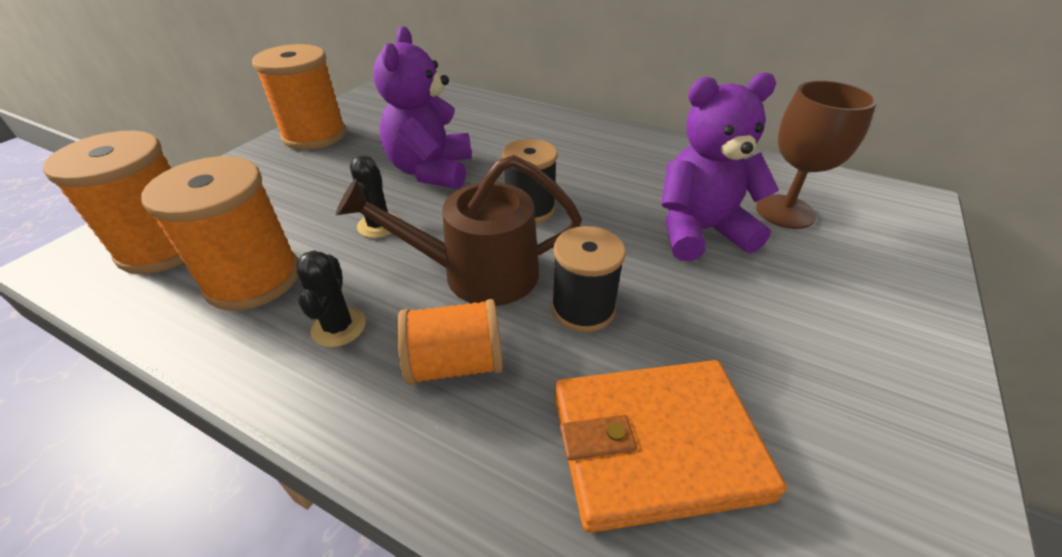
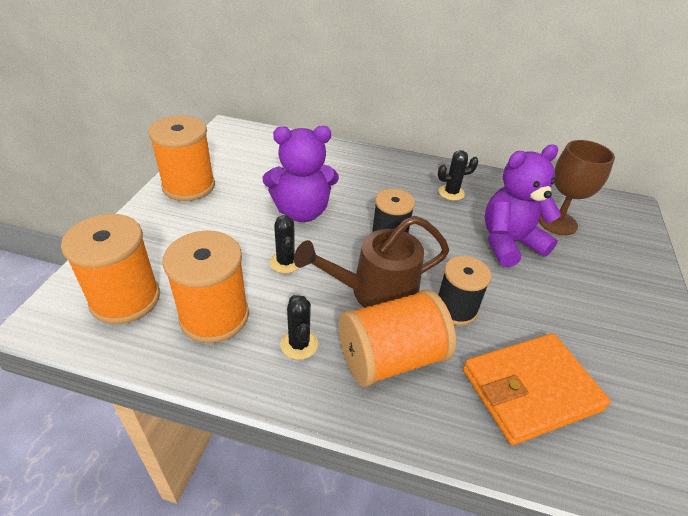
camera: 15 degrees left, 0 degrees up
purple teddy bear [373,26,472,189] -> purple teddy bear turned 90 degrees counterclockwise [263,126,339,222]
orange spool [397,299,503,385] -> orange spool [339,290,456,387], size x1.50
none -> black cactus [438,150,479,201]

